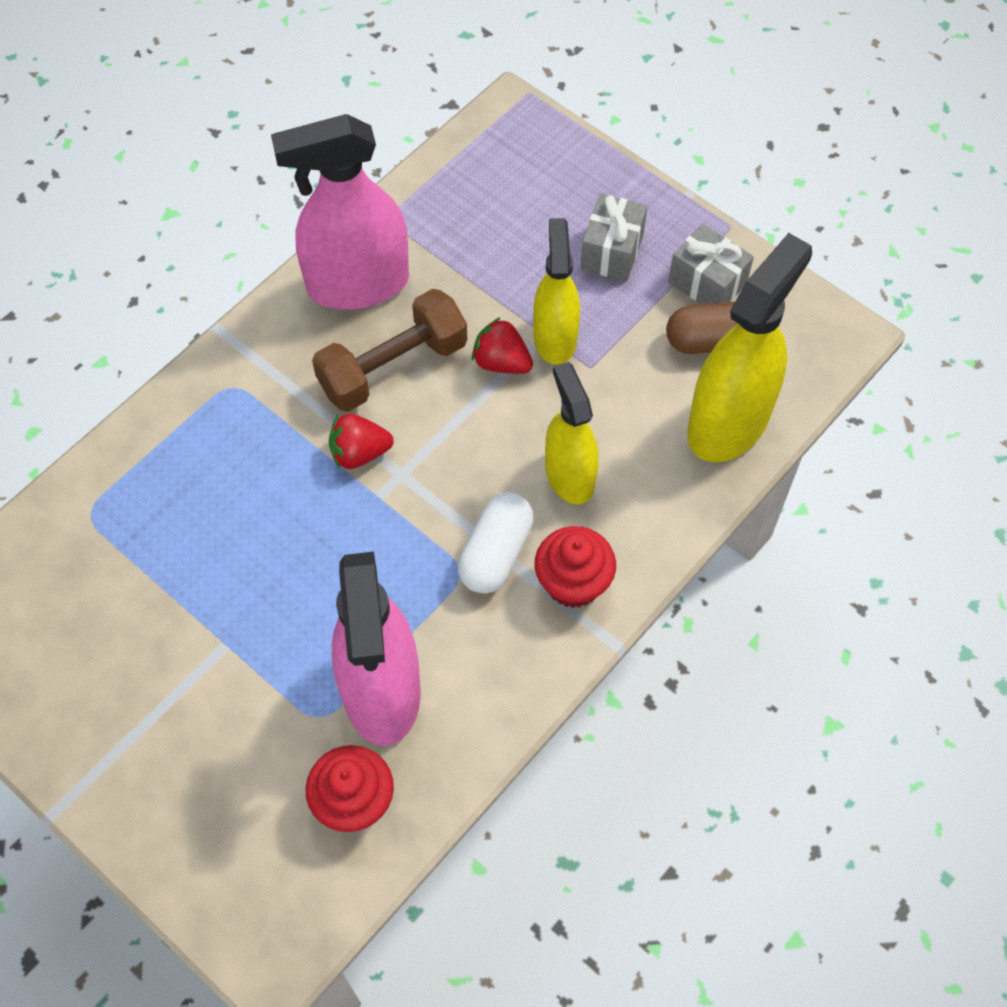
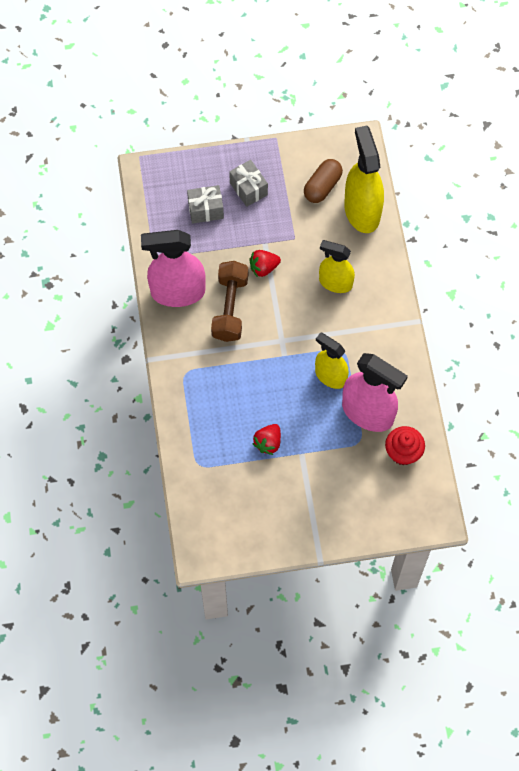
camera: 50 degrees left, 5 degrees up
pink spray bottle [271,114,409,310] -> pink spray bottle turned 60 degrees clockwise [141,230,206,307]
red strawberry [329,414,394,469] -> red strawberry moved to [252,424,281,455]
white capsule [458,492,534,593] -> none
yellow spray bottle [533,218,580,365] -> yellow spray bottle moved to [315,333,349,389]
red cupcake [534,526,616,608] -> none
grey gift [668,224,754,304] -> grey gift moved to [187,185,224,224]

